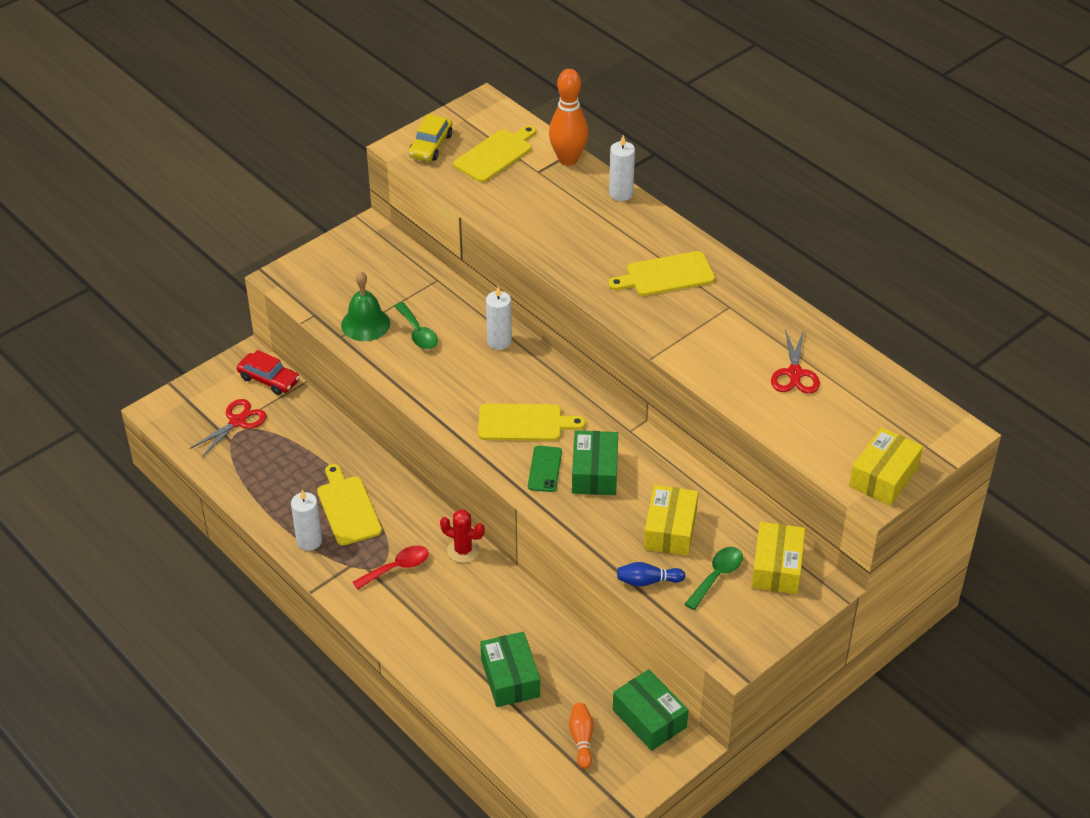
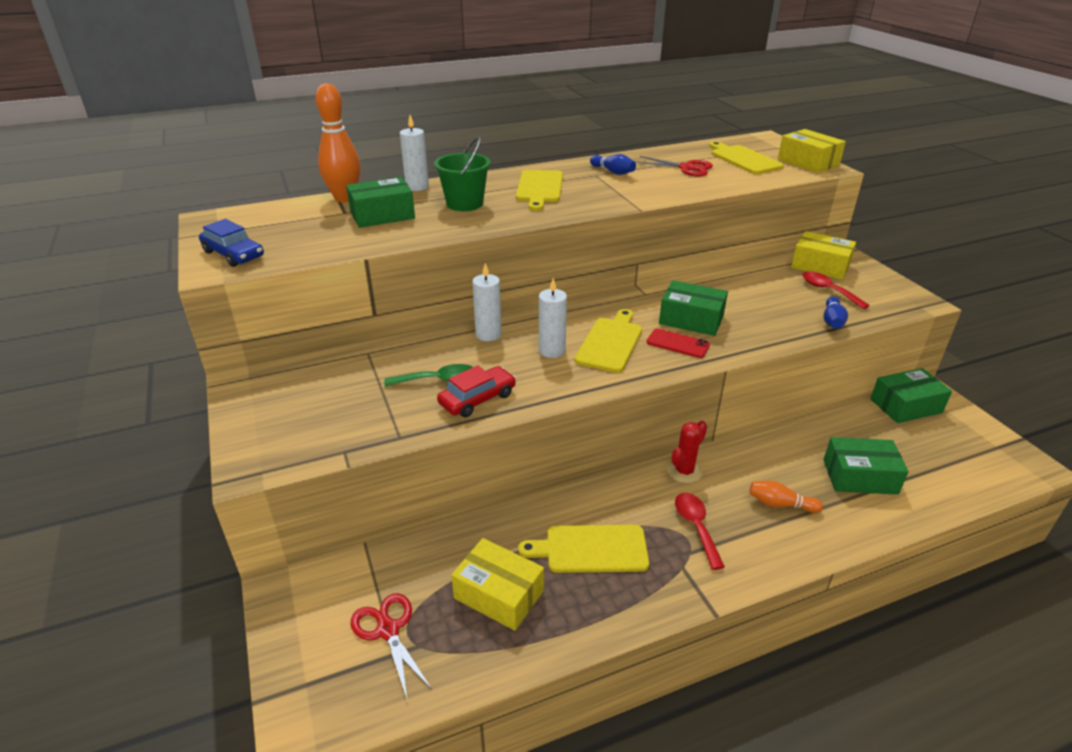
camera: 70 degrees left, 10 degrees down
red car [237,350,300,395] -> red car moved to [437,365,516,417]
white candle [291,490,322,551] -> white candle moved to [539,278,567,358]
green bell [341,271,390,341] -> none
yellow car [408,114,452,161] -> blue car [199,219,264,267]
yellow cutting board [453,125,536,183] -> yellow cutting board moved to [709,141,784,174]
green phone [528,446,562,492] -> red phone [646,329,710,358]
orange bowling pin [569,703,594,769] -> orange bowling pin moved to [749,481,823,513]
yellow box [644,485,698,556] -> yellow box moved to [451,538,544,631]
green spoon [685,547,743,610] -> red spoon [802,271,870,309]
none -> green box [346,177,415,228]
none -> green bucket [434,137,491,211]
none -> blue bowling pin [590,154,636,175]

